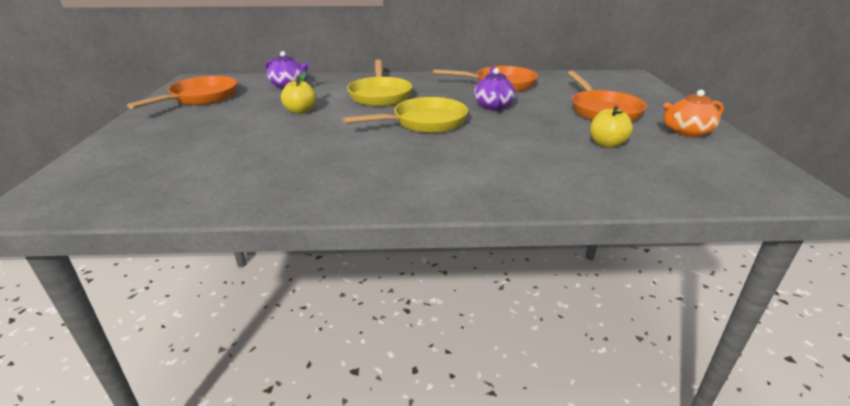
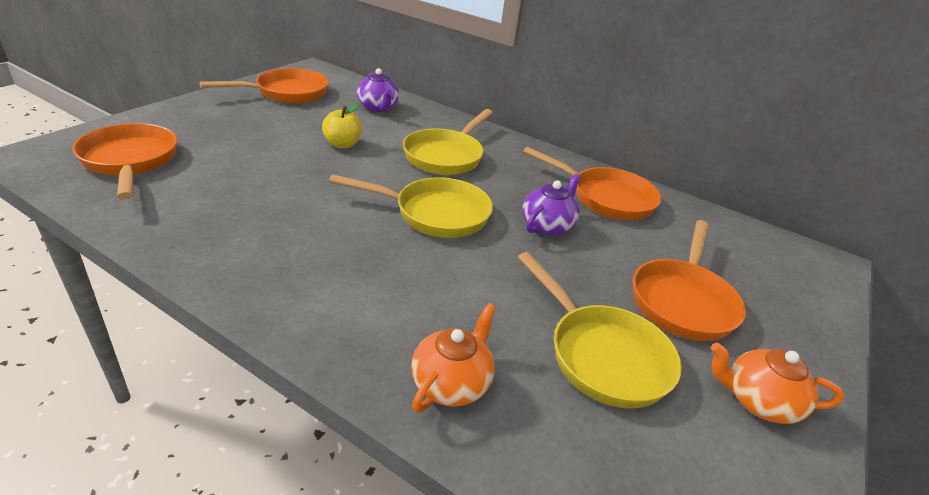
camera: 30 degrees right, 5 degrees up
yellow apple [590,105,633,148] -> yellow pan [518,252,682,409]
none -> orange pan [72,123,177,199]
none -> orange teapot [411,303,496,413]

